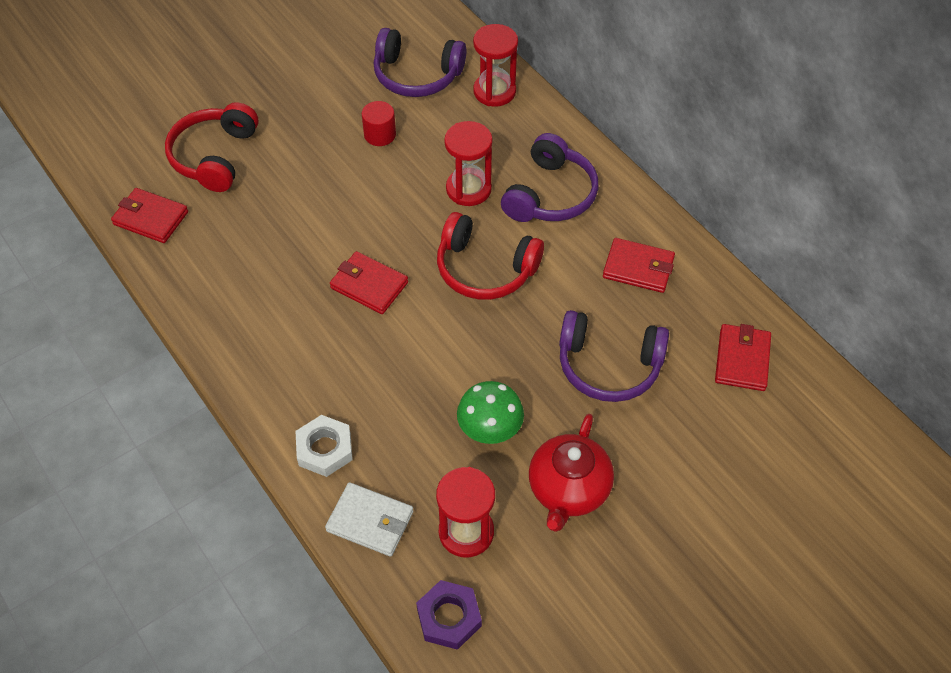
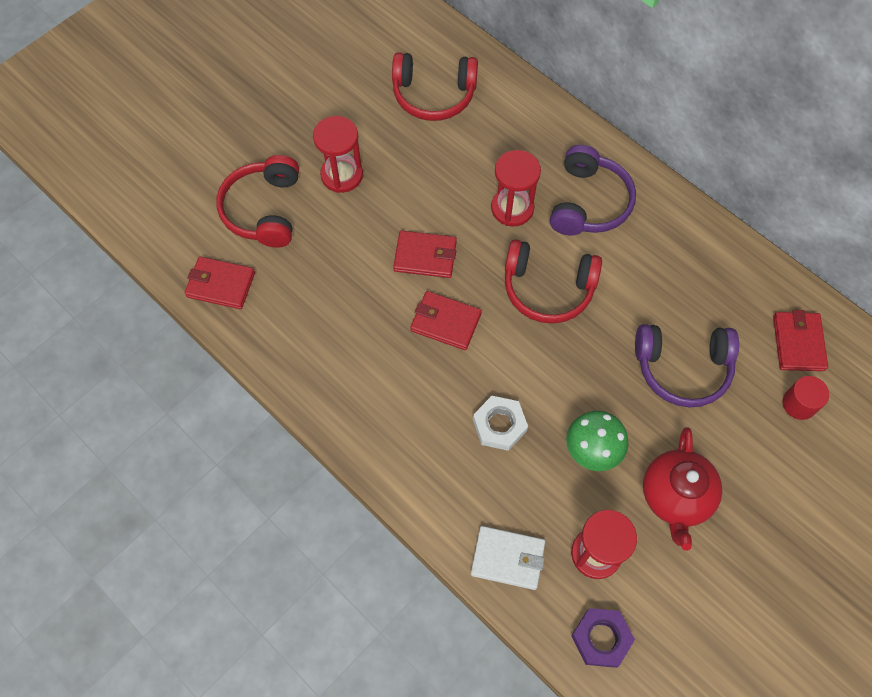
camera: 10 degrees left, 10 degrees up
white nut [295,415,353,477] -> white nut moved to [473,396,528,451]
red cylinder [362,101,396,146] -> red cylinder moved to [782,376,829,420]
purple headphones [374,28,466,97] -> red headphones [392,52,478,121]
red hourglass [473,24,518,107] -> red hourglass moved to [313,116,363,193]
red wallet [603,238,675,293] -> red wallet moved to [393,231,457,278]

